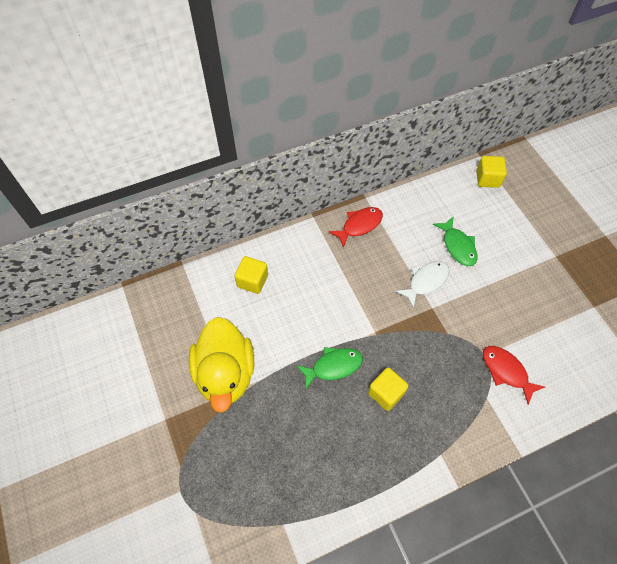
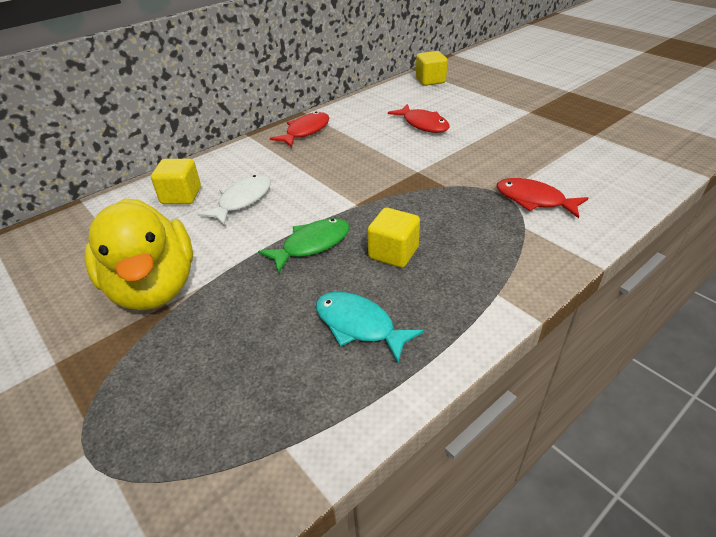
camera: 15 degrees left, 20 degrees down
white fish [395,261,449,309] -> white fish moved to [198,175,271,225]
green fish [433,216,477,266] -> red fish [388,104,449,133]
none -> turquoise fish [316,292,424,363]

